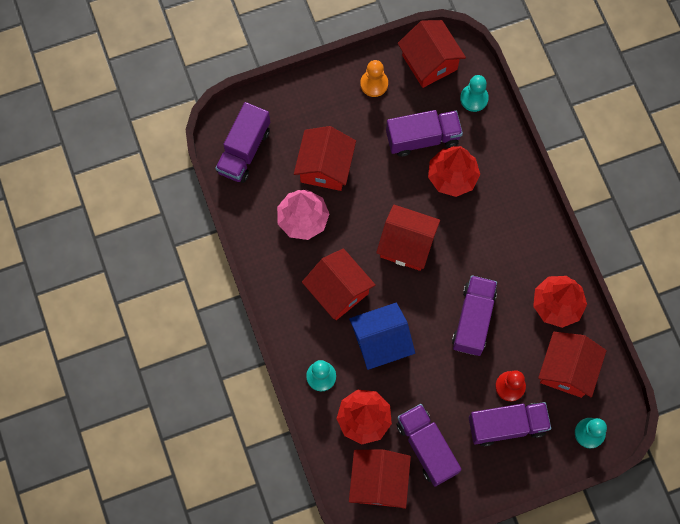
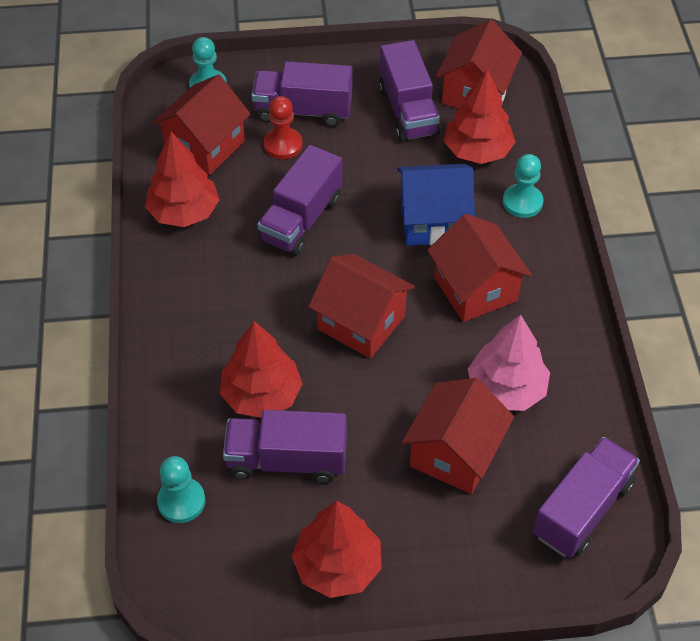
camera: 165 degrees left, 20 degrees down
orange pawn [360,60,388,97] -> red tree [292,501,382,598]
red house [398,20,466,88] -> none

